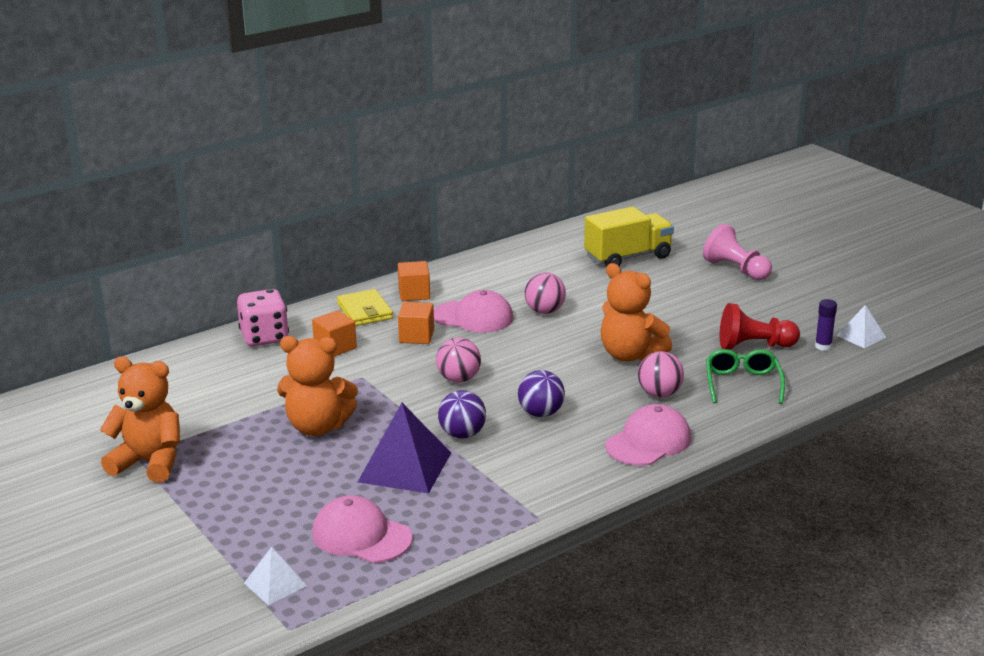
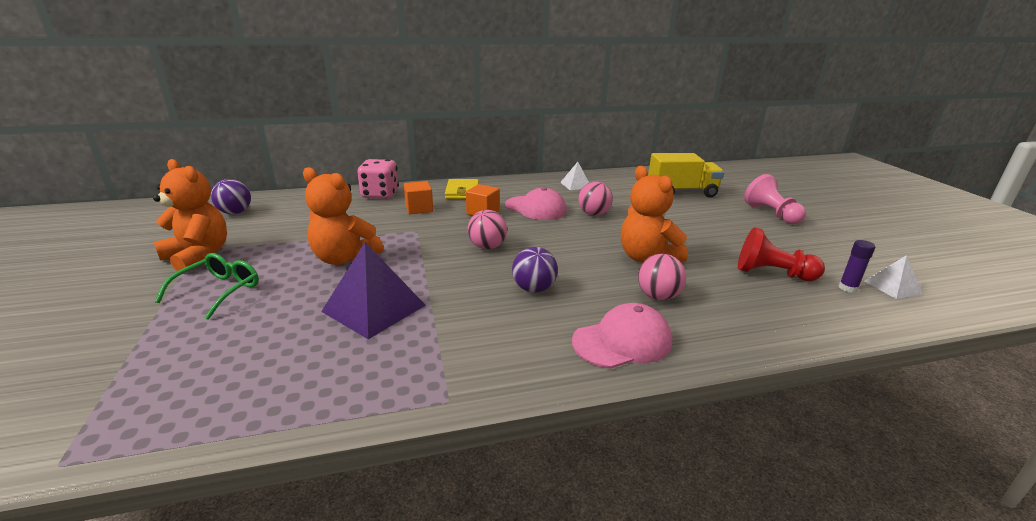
camera: 20 degrees right, 0 degrees up
white pyramid [244,547,307,605] -> white pyramid moved to [560,162,589,190]
pink cap [312,495,413,563] -> none
orange cube [398,261,430,301] -> none
purple ball [438,390,486,439] -> purple ball moved to [211,179,251,214]
green glasses [706,349,785,404] -> green glasses moved to [155,253,259,320]

